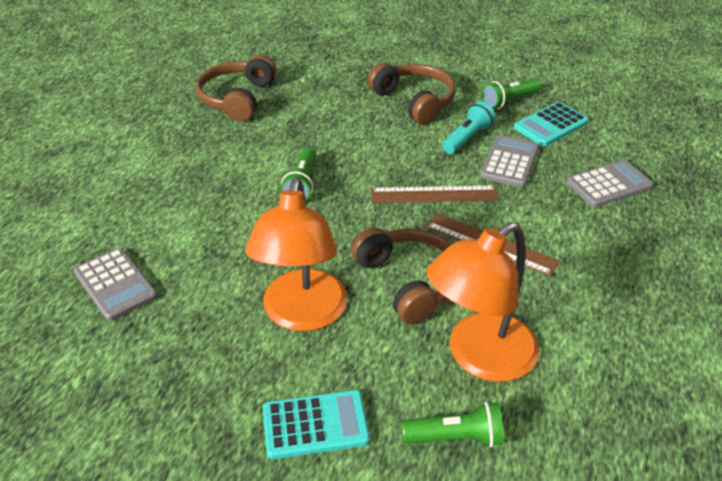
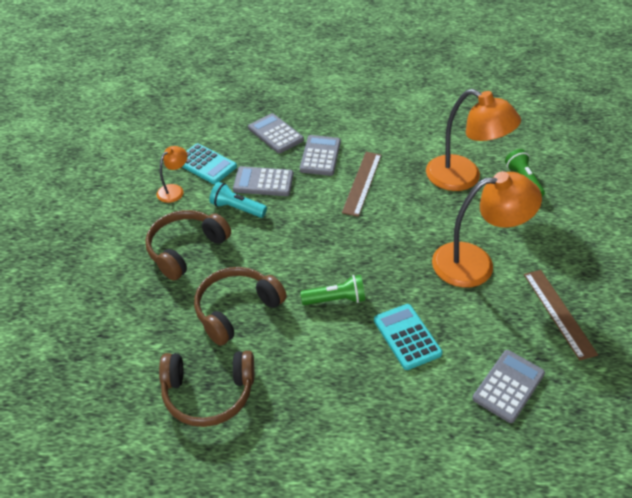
camera: 105 degrees left, 5 degrees up
turquoise calculator [263,390,370,459] -> turquoise calculator moved to [374,304,442,370]
brown headphones [351,227,452,324] -> brown headphones moved to [194,267,287,346]
brown ruler [371,186,499,203] -> brown ruler moved to [524,270,598,360]
green flashlight [481,79,541,109] -> orange lamp [156,146,188,203]
none -> grey calculator [300,135,341,176]

